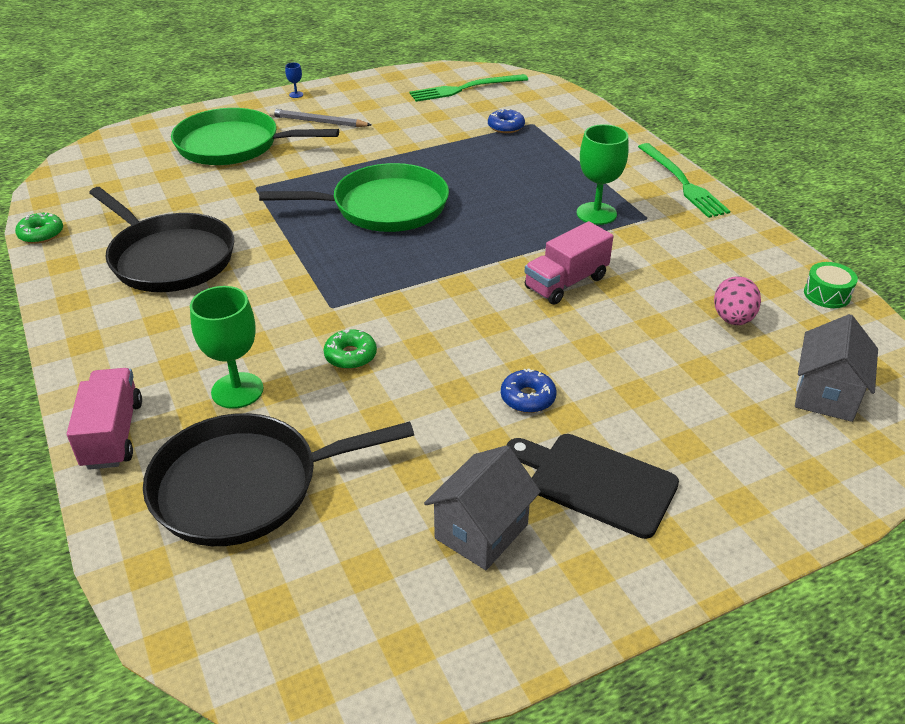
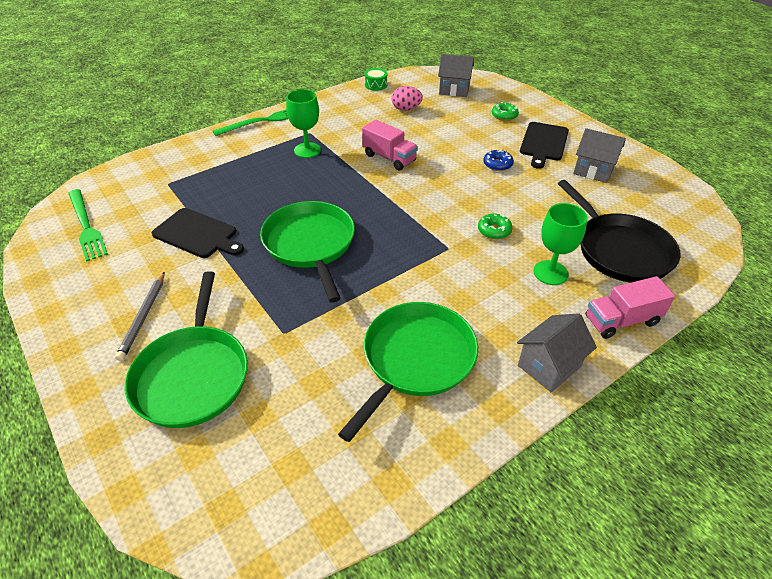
camera: 100 degrees left, 5 degrees up
green donut [15,212,63,244] -> green donut moved to [492,102,519,121]
black pan [89,187,234,292] -> green pan [338,302,478,442]
blue goblet [285,63,303,98] -> none
blue donut [488,109,525,133] -> none
none -> black cutting board [152,208,244,258]
none -> grey house [517,313,597,392]

